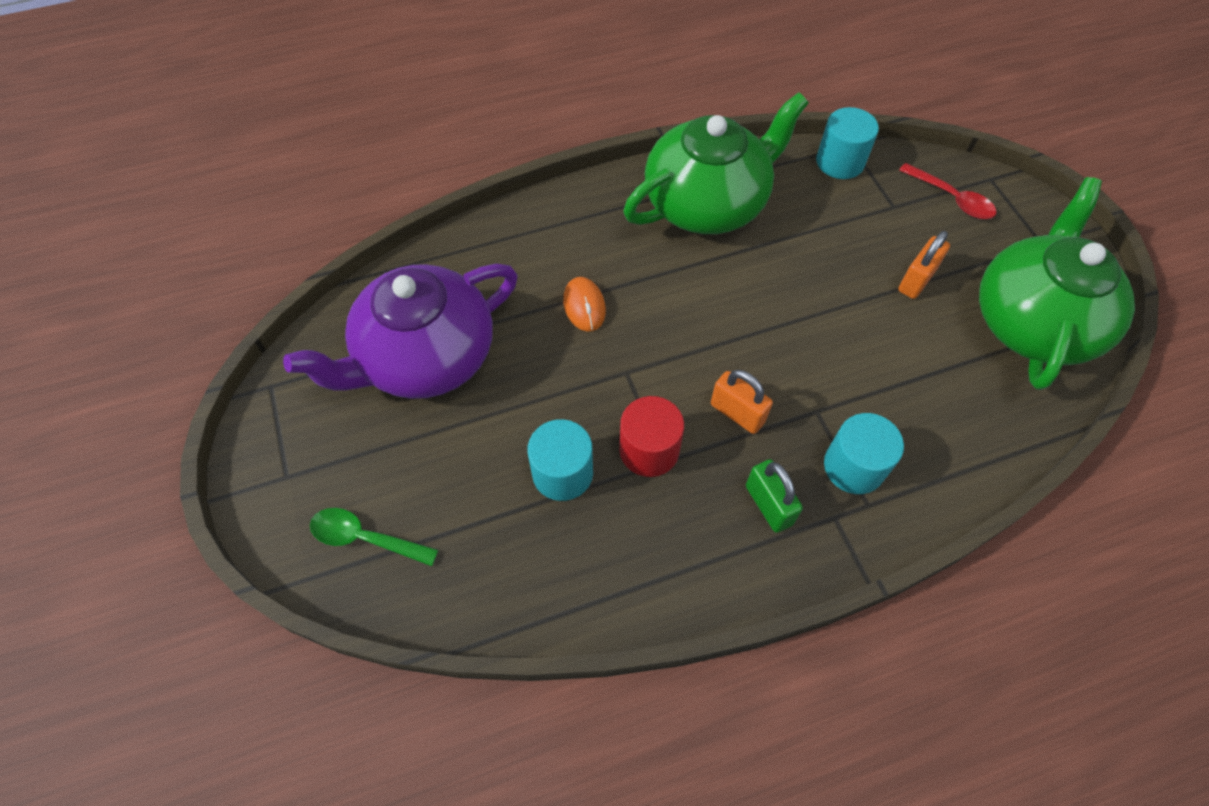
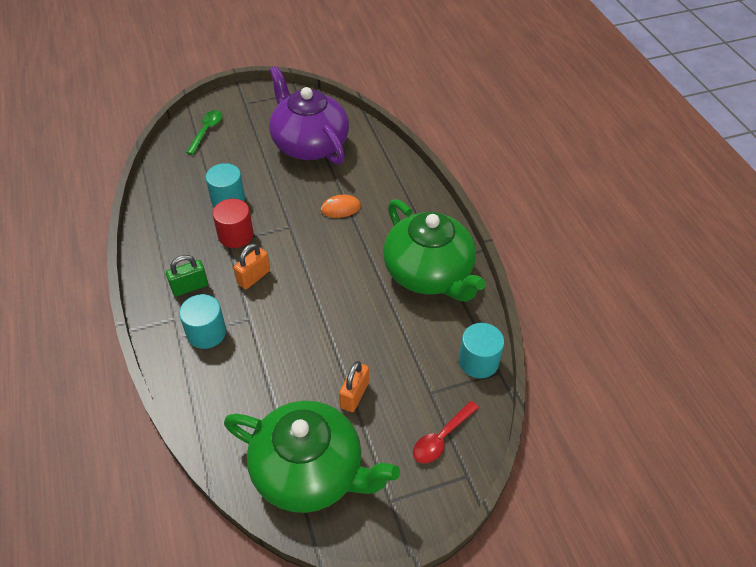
camera: 90 degrees right, 10 degrees down
orange padlock [898,231,950,299] -> orange padlock turned 75 degrees clockwise [339,361,369,412]

